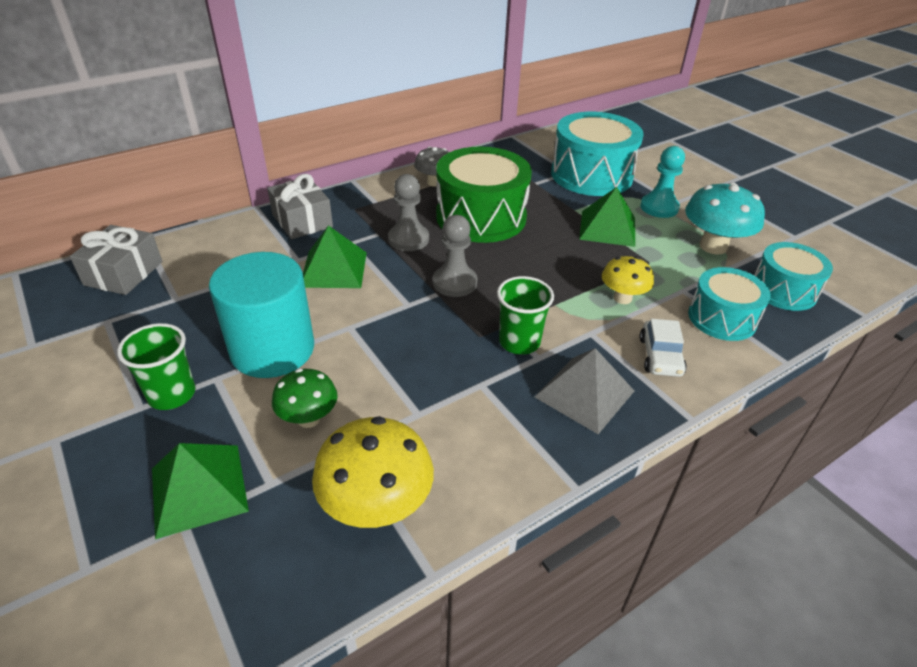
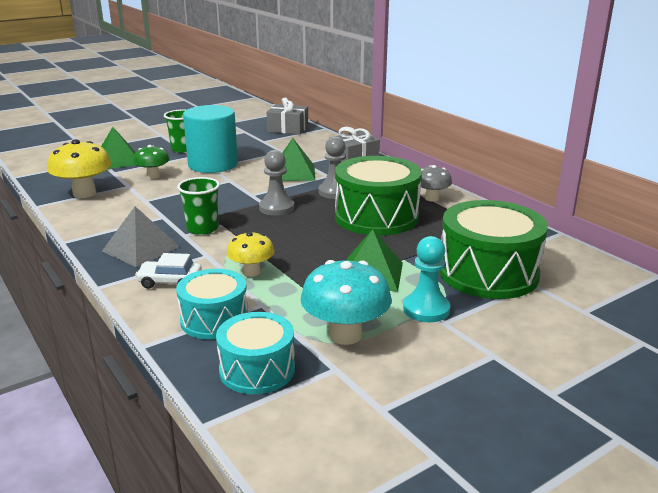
camera: 90 degrees right, 15 degrees down
turquoise drum [551,112,644,196] -> green drum [439,200,548,299]

